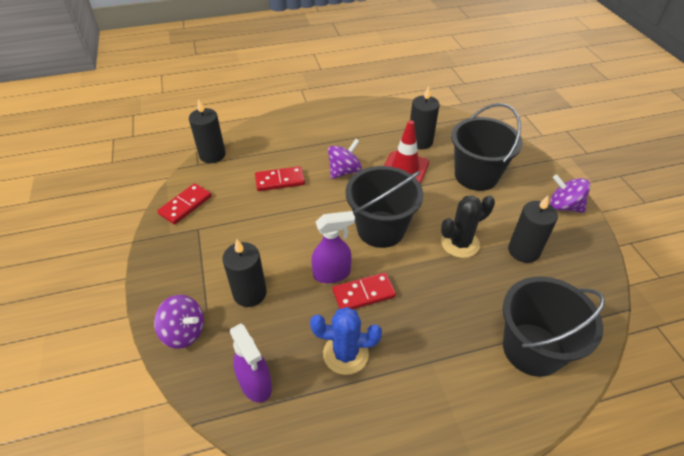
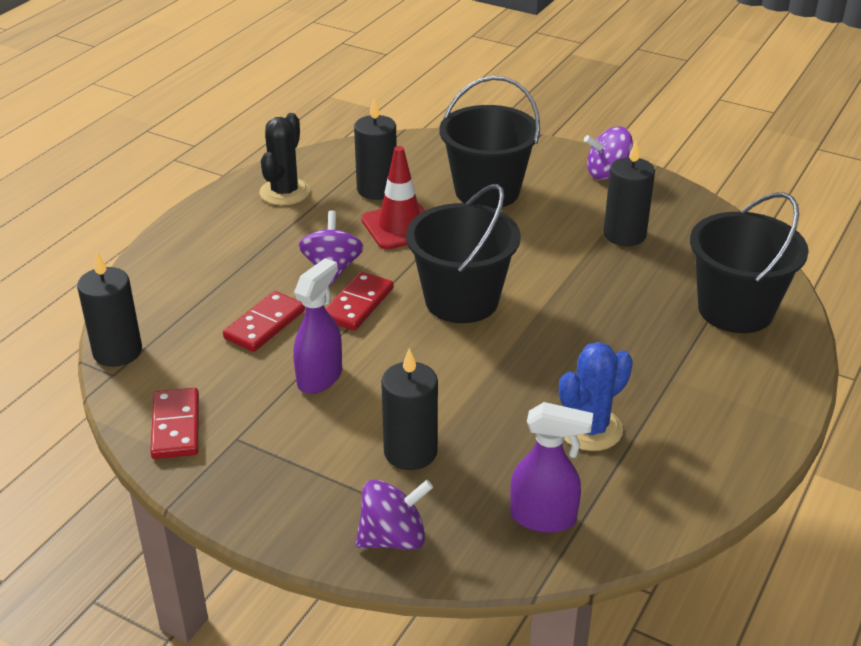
camera: 45 degrees left, 10 degrees down
purple spray bottle [311,211,355,283] -> purple spray bottle moved to [293,258,342,394]
red domino [333,272,396,309] -> red domino moved to [325,272,394,331]
black cactus [441,195,495,258] -> black cactus moved to [259,113,310,206]

